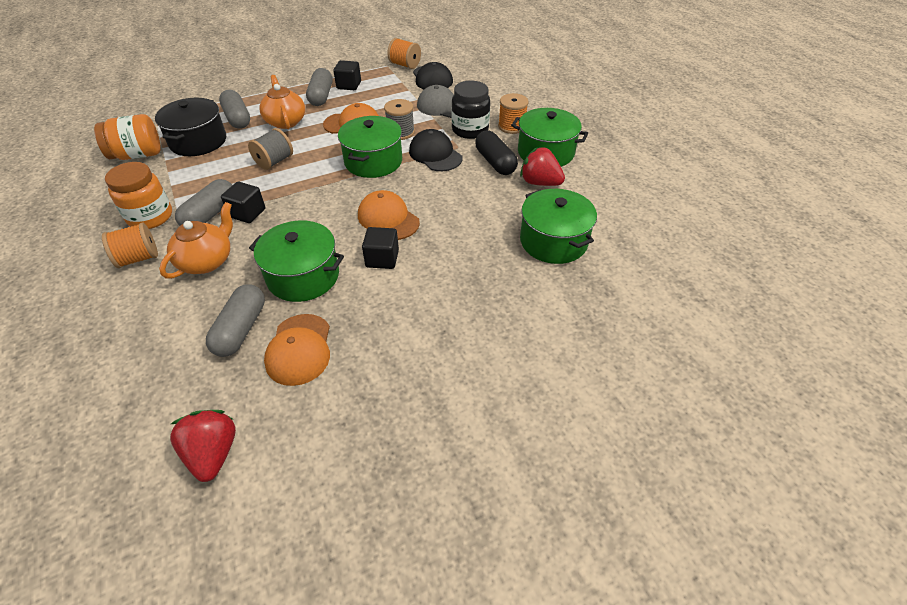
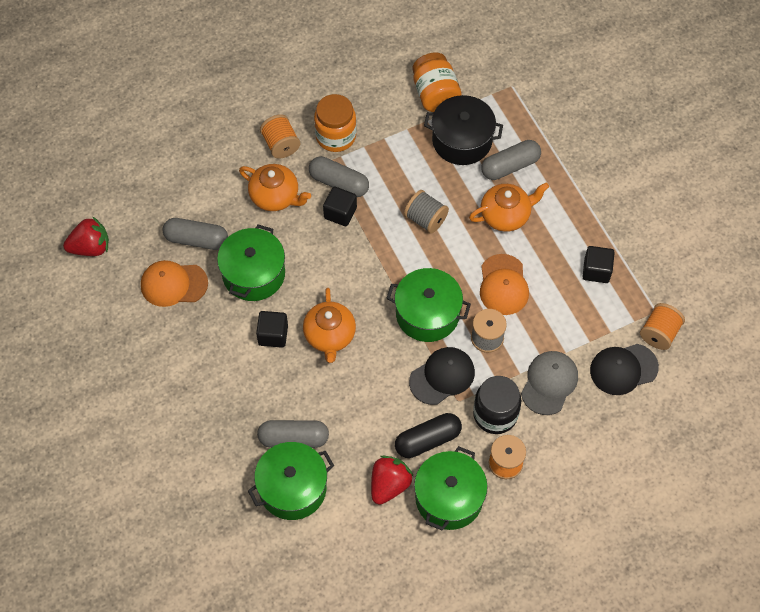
camera: 90 degrees right, 15 degrees up
grey capsule [306,68,333,106] -> grey capsule moved to [257,420,329,448]
orange cap [358,190,420,240] -> orange teapot [303,288,356,363]

